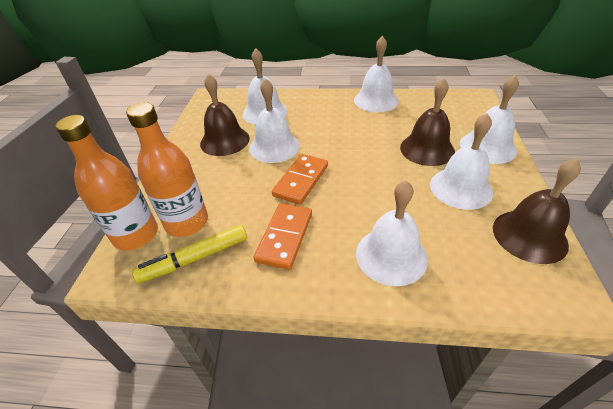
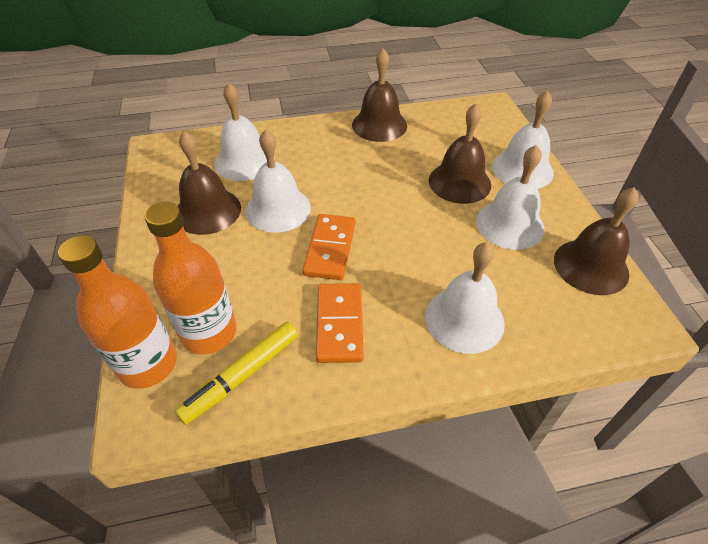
camera: 20 degrees left, 5 degrees up
white bell [354,36,399,112] -> brown bell [352,49,407,142]

